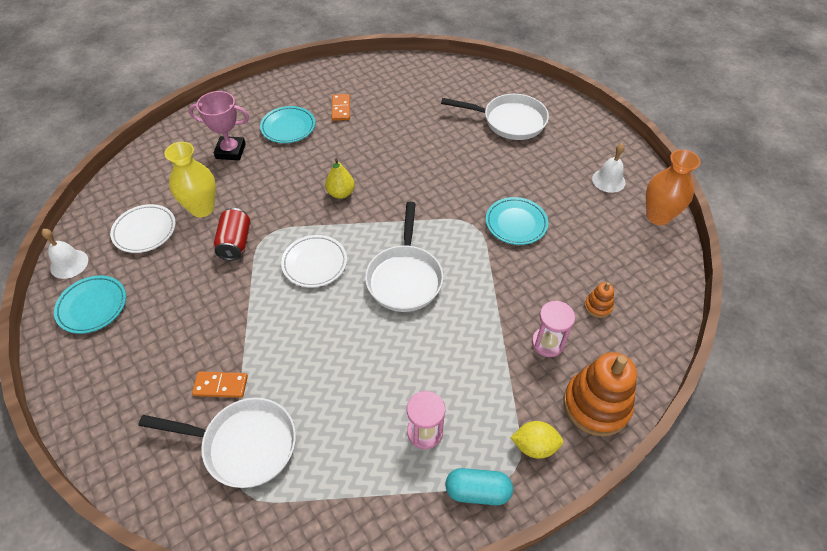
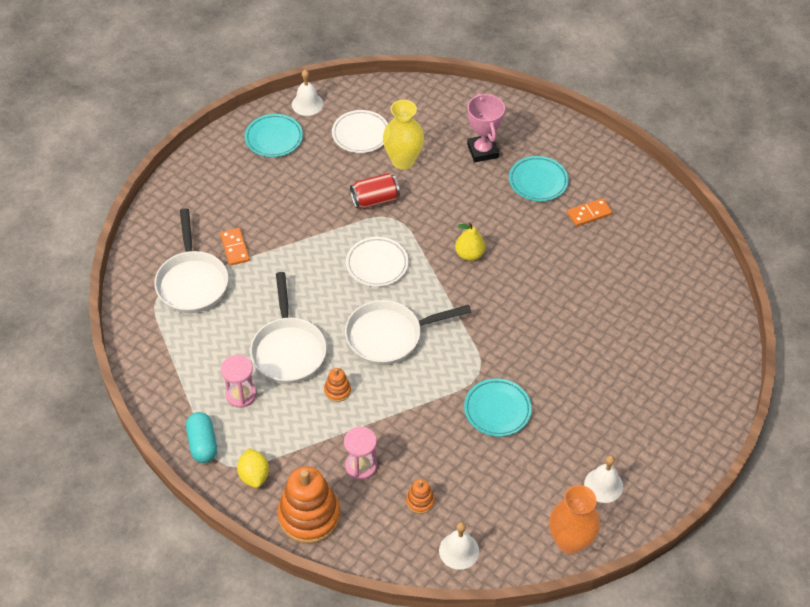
camera: 70 degrees right, 0 degrees up
white pan [441,94,549,140] -> white pan moved to [250,272,327,384]
none -> orange stacking toy [324,368,351,402]
none -> white bell [439,522,479,570]

